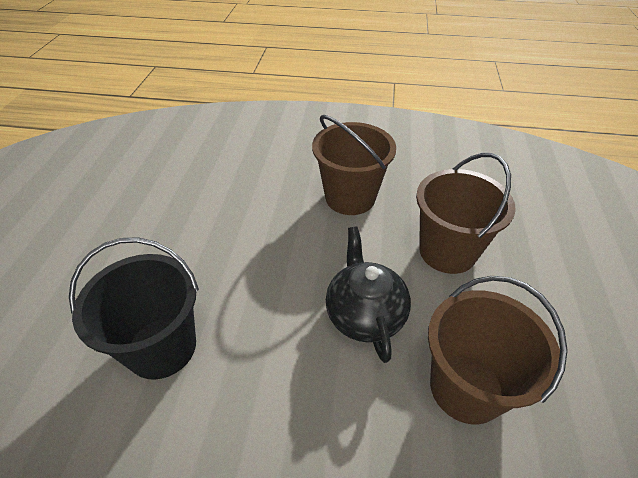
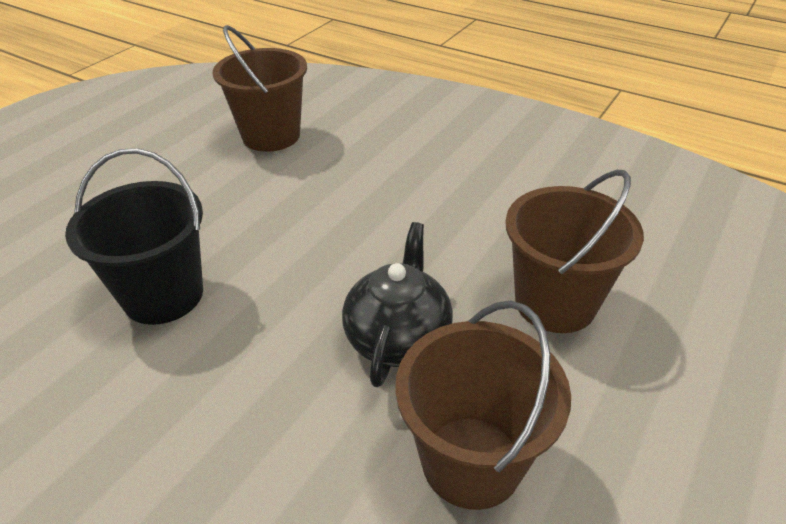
camera: 25 degrees right, 5 degrees down
brown bucket [312,115,396,215] -> brown bucket moved to [213,25,307,152]

